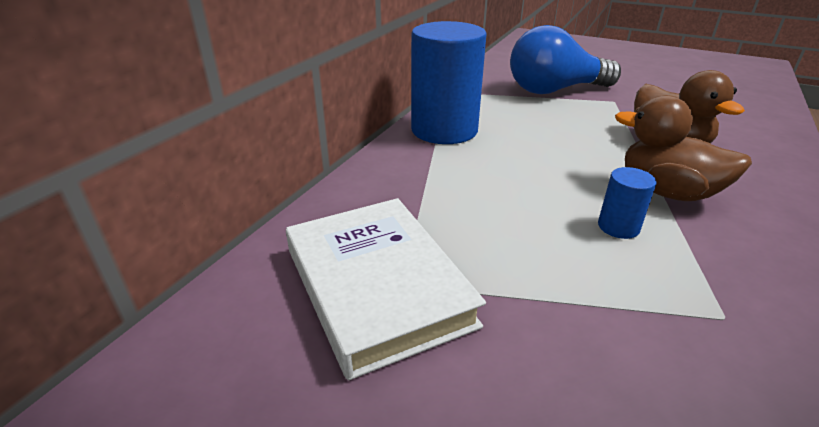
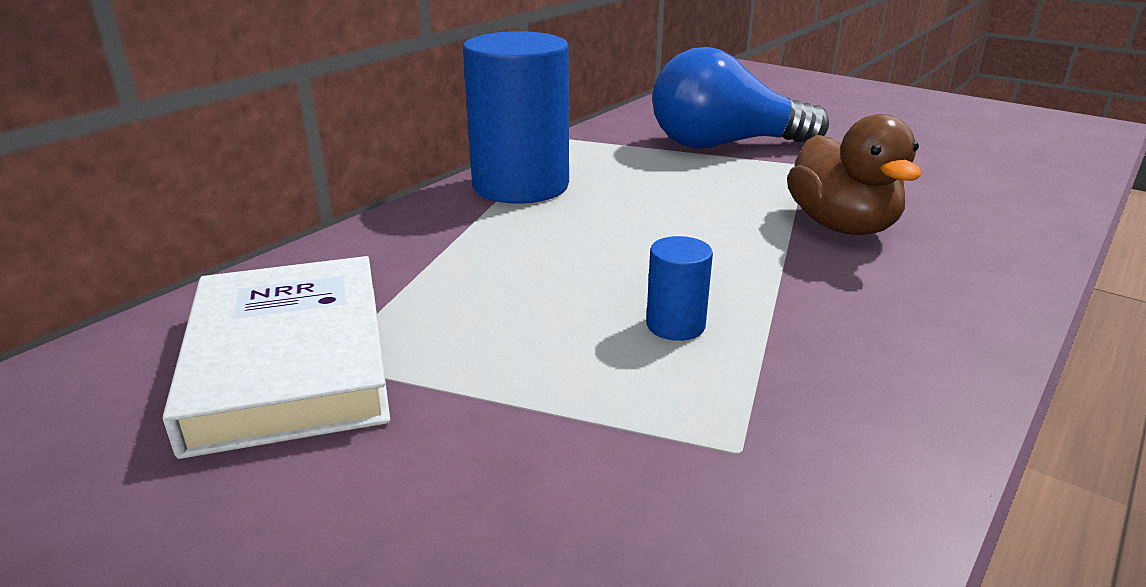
camera: 10 degrees right, 5 degrees down
brown duck [615,95,752,201] -> none

